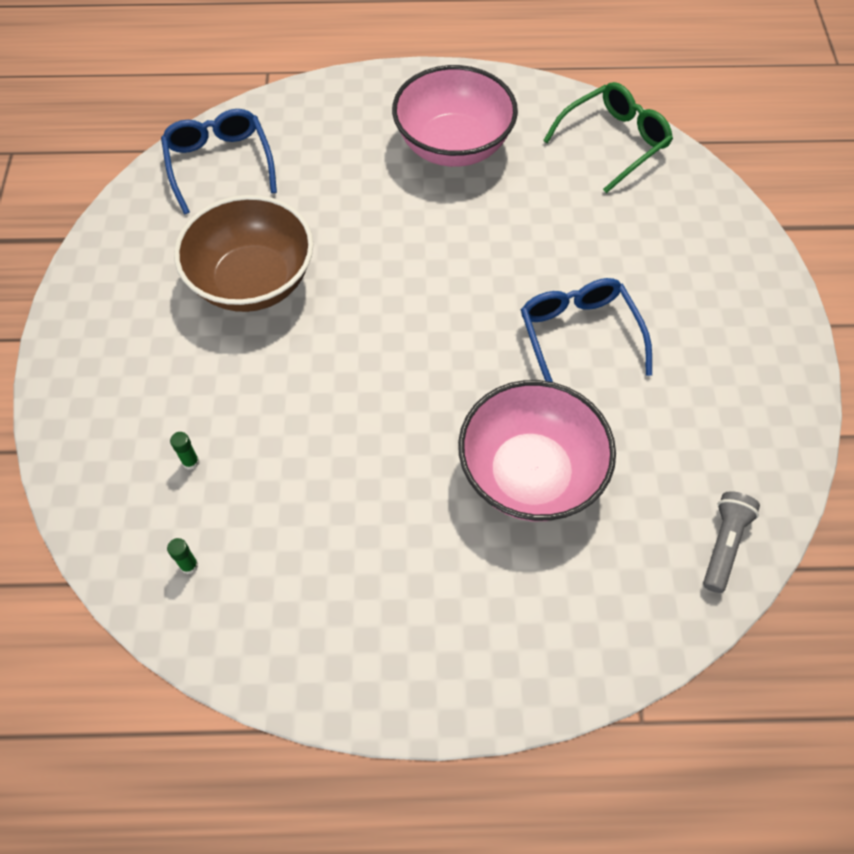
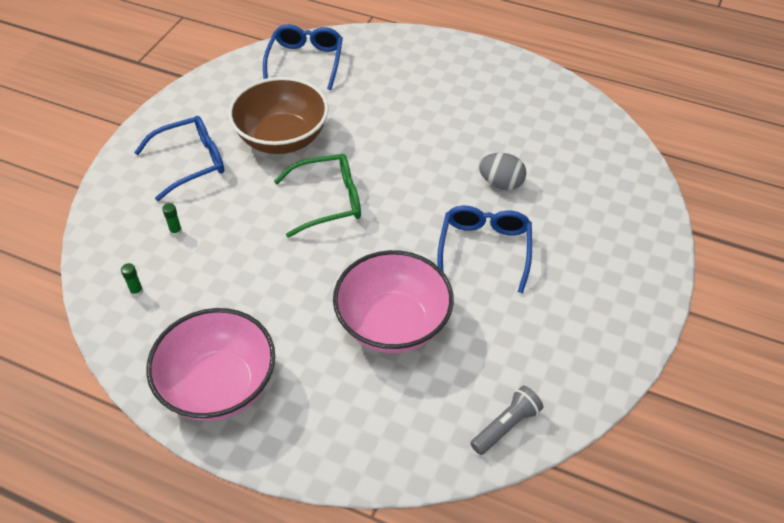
camera: 25 degrees right, 10 degrees down
pink bowl [392,65,518,167] -> pink bowl moved to [146,308,275,421]
green glasses [543,82,673,193] -> green glasses moved to [274,154,361,237]
none -> blue glasses [134,116,224,201]
none -> grey egg [479,153,526,190]

